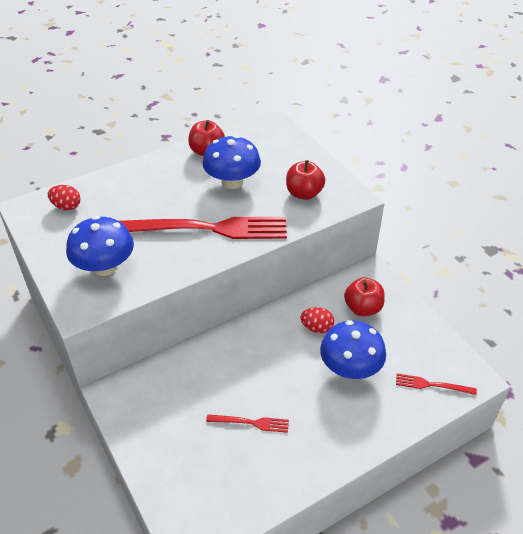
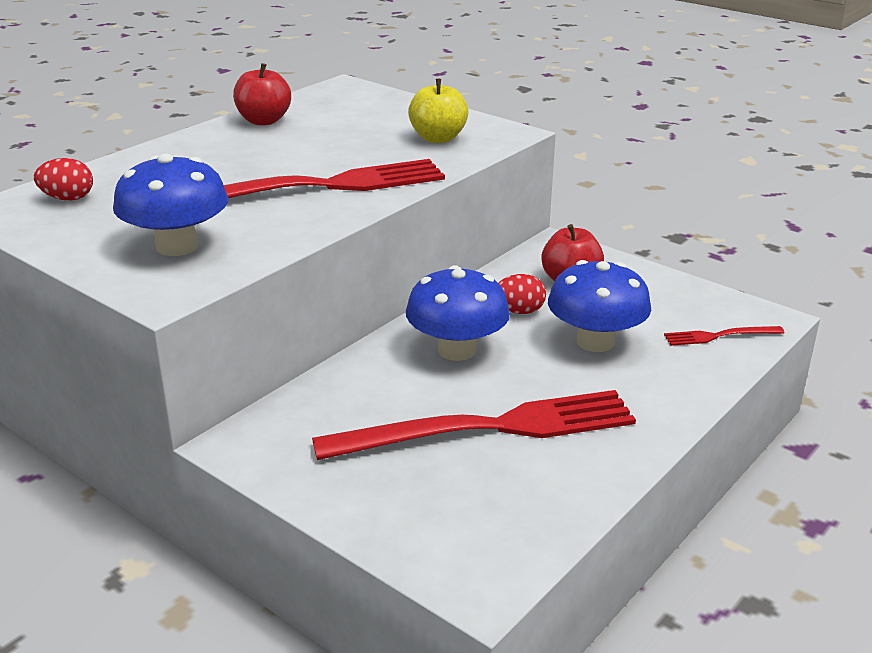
camera: 20 degrees left, 15 degrees down
blue mushroom [202,135,261,189] -> blue mushroom moved to [406,265,510,361]
red fork [206,414,289,433] -> red fork [312,390,636,460], size x2.33
red apple [286,160,325,200] -> yellow apple [408,79,468,143]

